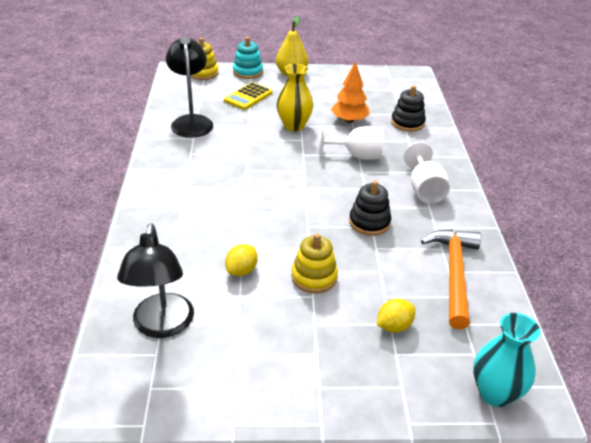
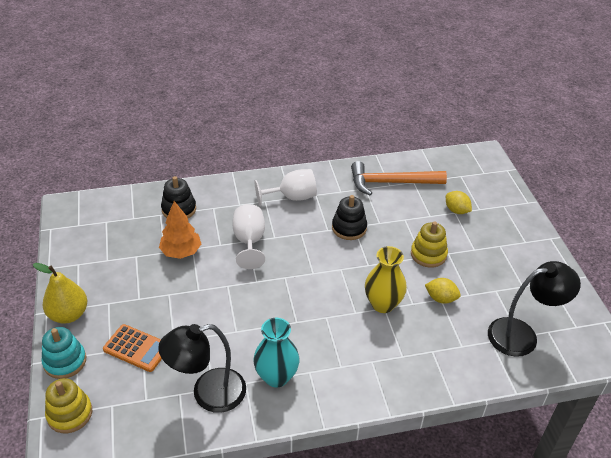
camera: 100 degrees left, 5 degrees up
yellow calculator [224,82,272,110] -> orange calculator [103,324,162,372]
yellow vase [276,64,313,131] -> yellow vase moved to [365,246,407,313]
turquoise vase [473,313,541,407] -> turquoise vase moved to [253,318,299,387]

